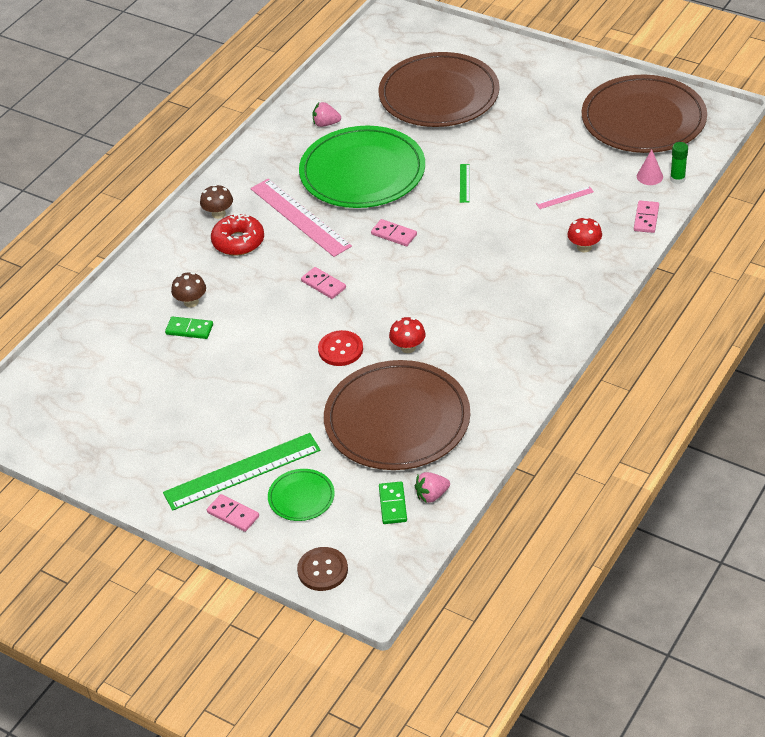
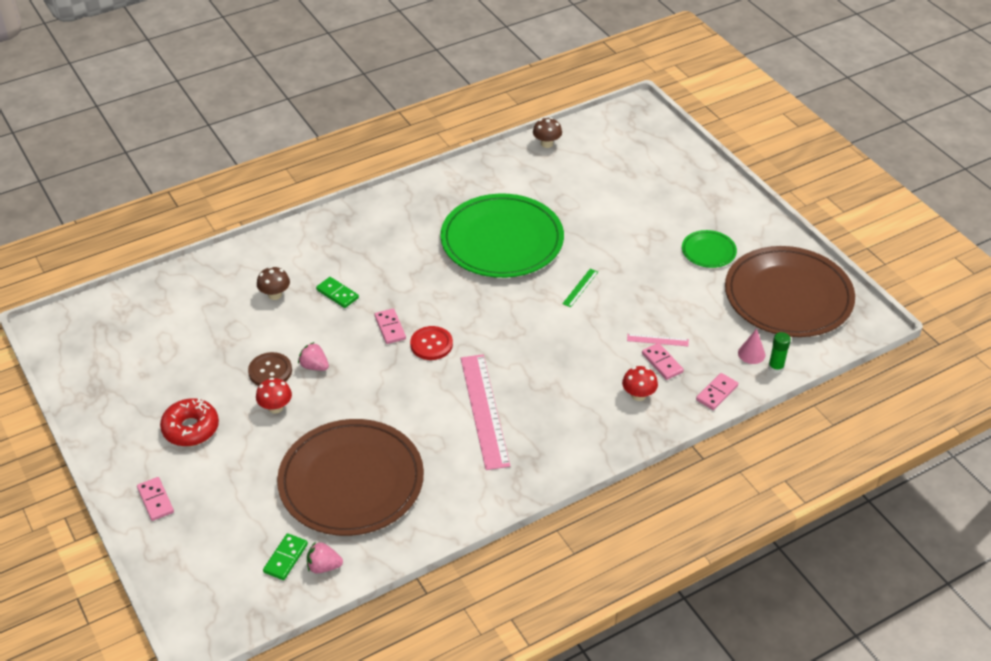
camera: 25 degrees right, 0 degrees up
green ruler [163,433,321,511] -> none
green domino [165,316,213,339] -> green domino moved to [316,277,359,308]
brown mushroom [200,184,233,219] -> brown mushroom moved to [533,117,562,148]
red donut [211,213,264,256] -> red donut moved to [160,398,219,446]
pink ruler [250,179,352,257] -> pink ruler moved to [461,354,510,470]
green plate [268,469,335,521] -> green plate moved to [682,230,737,268]
brown button [297,547,348,591] -> brown button moved to [248,352,292,386]
pink strawberry [312,102,341,127] -> pink strawberry moved to [298,342,329,371]
red button [318,330,363,366] -> red button moved to [410,326,453,360]
pink domino [371,219,417,246] -> pink domino moved to [642,343,684,380]
brown plate [378,52,500,127] -> none
red mushroom [389,317,425,353] -> red mushroom moved to [256,378,292,414]

